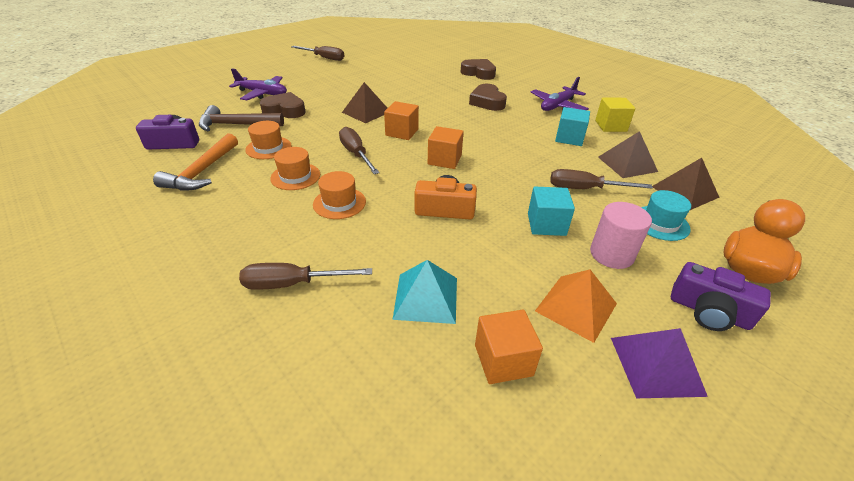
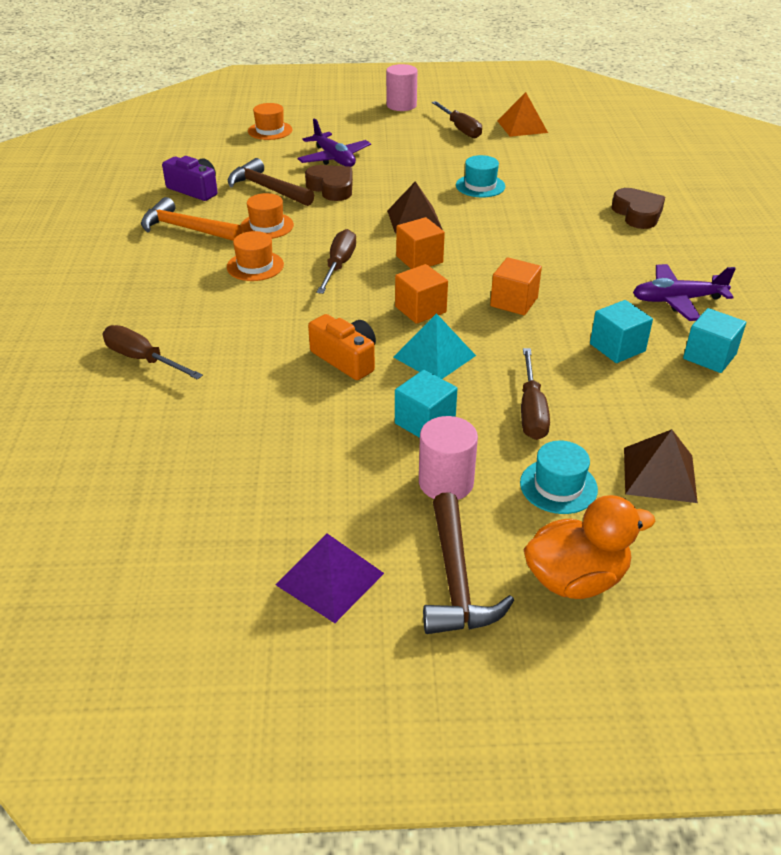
camera: 40 degrees right, 0 degrees up
orange hammer [153,133,238,191] -> orange hammer turned 60 degrees clockwise [141,197,242,241]
orange hat [313,171,366,219] -> orange hat moved to [248,103,293,140]
turquoise pyramid [393,260,457,324] -> turquoise pyramid moved to [393,313,476,379]
brown heart [469,84,507,111] -> none
orange cube [475,310,543,384] -> orange cube moved to [490,257,542,315]
orange pyramid [535,269,617,343] -> orange pyramid moved to [497,92,548,137]
brown screwdriver [550,169,653,189] -> brown screwdriver turned 135 degrees counterclockwise [521,348,550,440]
yellow cube [595,98,635,132] -> turquoise cube [683,308,746,373]
brown pyramid [598,131,658,178] -> none
purple camera [671,262,771,331] -> brown hammer [423,492,514,634]
none -> pink cylinder [386,64,417,111]
none -> turquoise hat [456,155,505,197]

